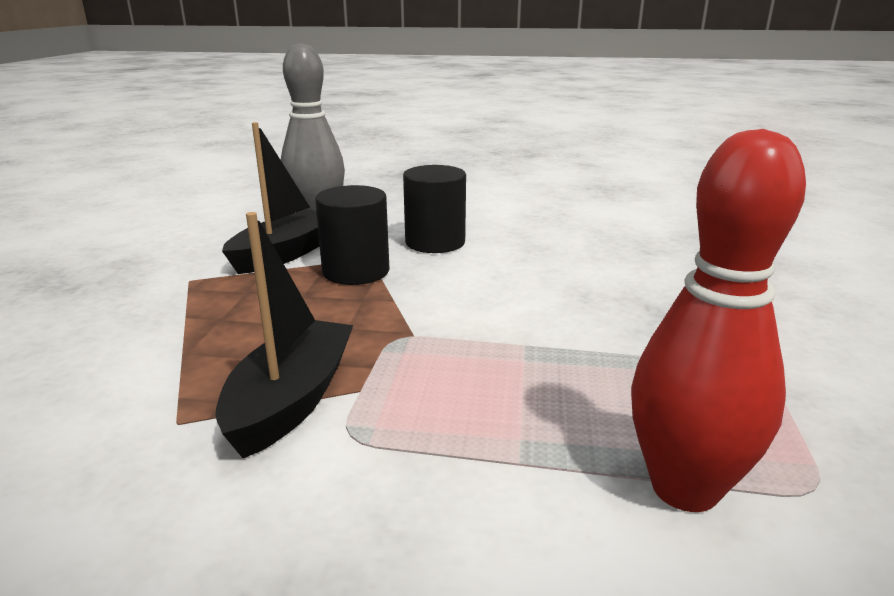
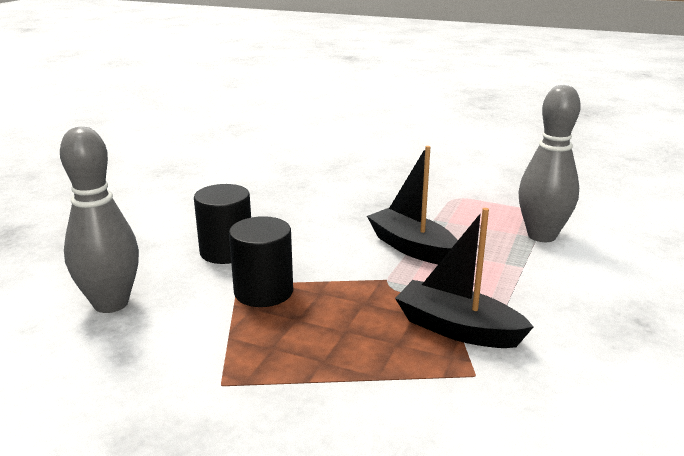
camera: 75 degrees left, 0 degrees up
black boat [222,122,320,274] -> black boat moved to [367,146,458,264]
red bowling pin [631,129,806,512] -> grey bowling pin [519,85,581,242]

